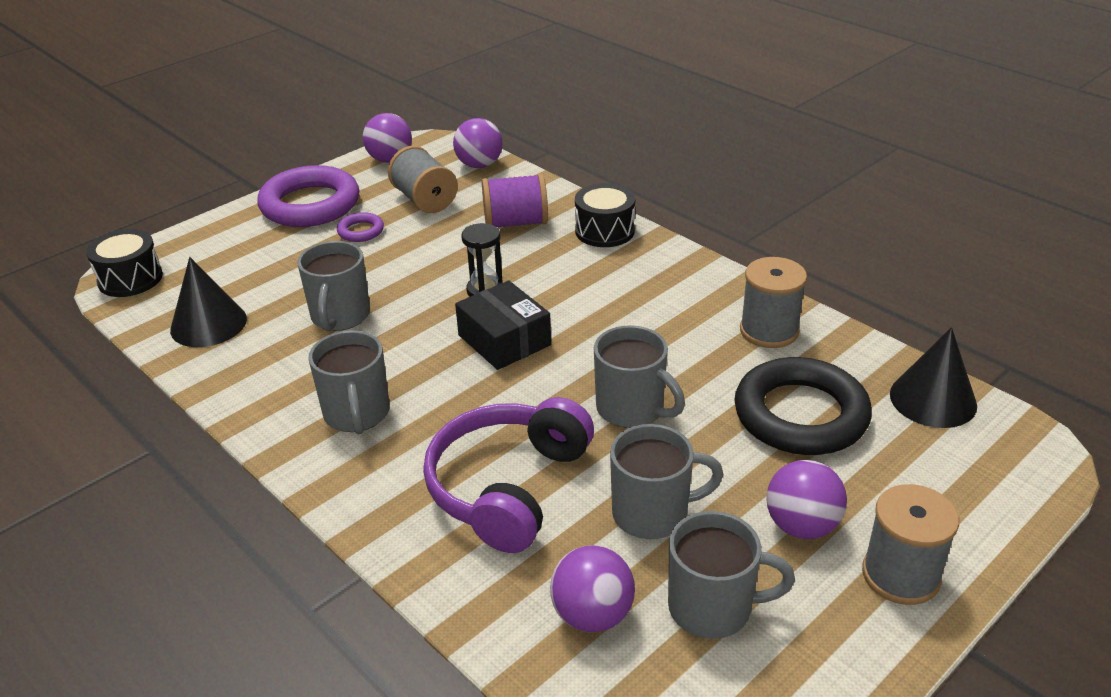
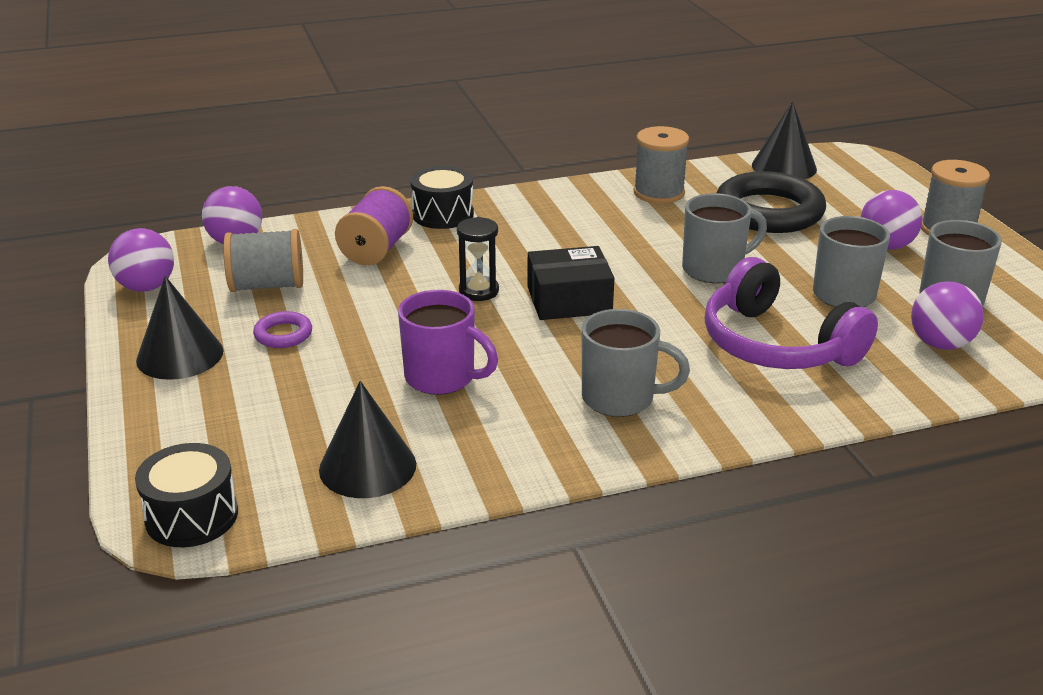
camera: 65 degrees left, 5 degrees down
purple ring [257,165,359,227] -> black cone [136,276,223,380]
grey mug [297,241,370,331] -> purple mug [398,290,498,395]

